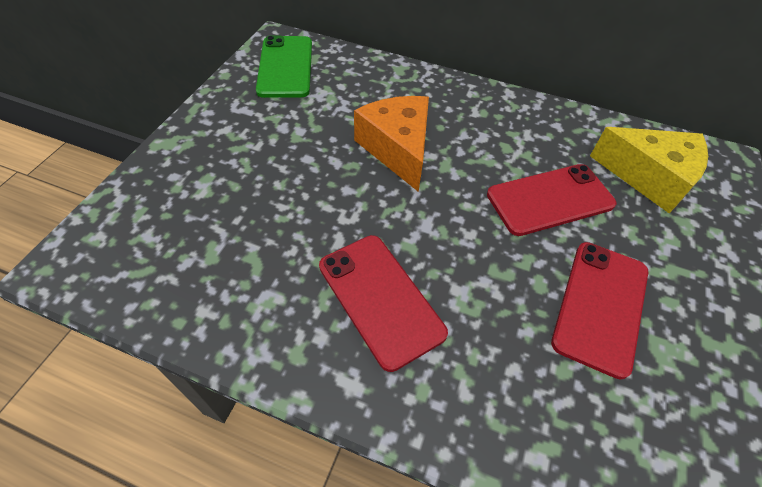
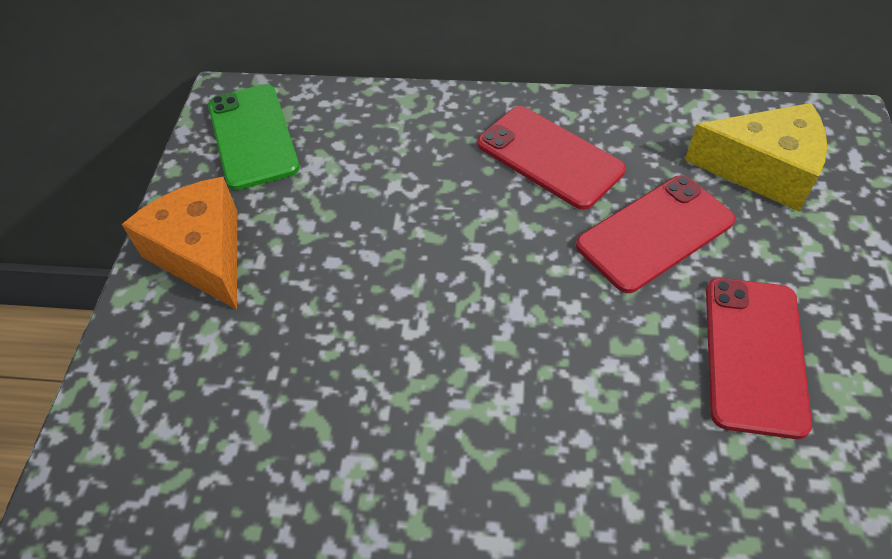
camera: 10 degrees left, 0 degrees up
red phone [319,235,448,372] -> red phone moved to [477,106,626,210]
orange cheese [354,96,429,192] -> orange cheese moved to [122,177,237,310]

